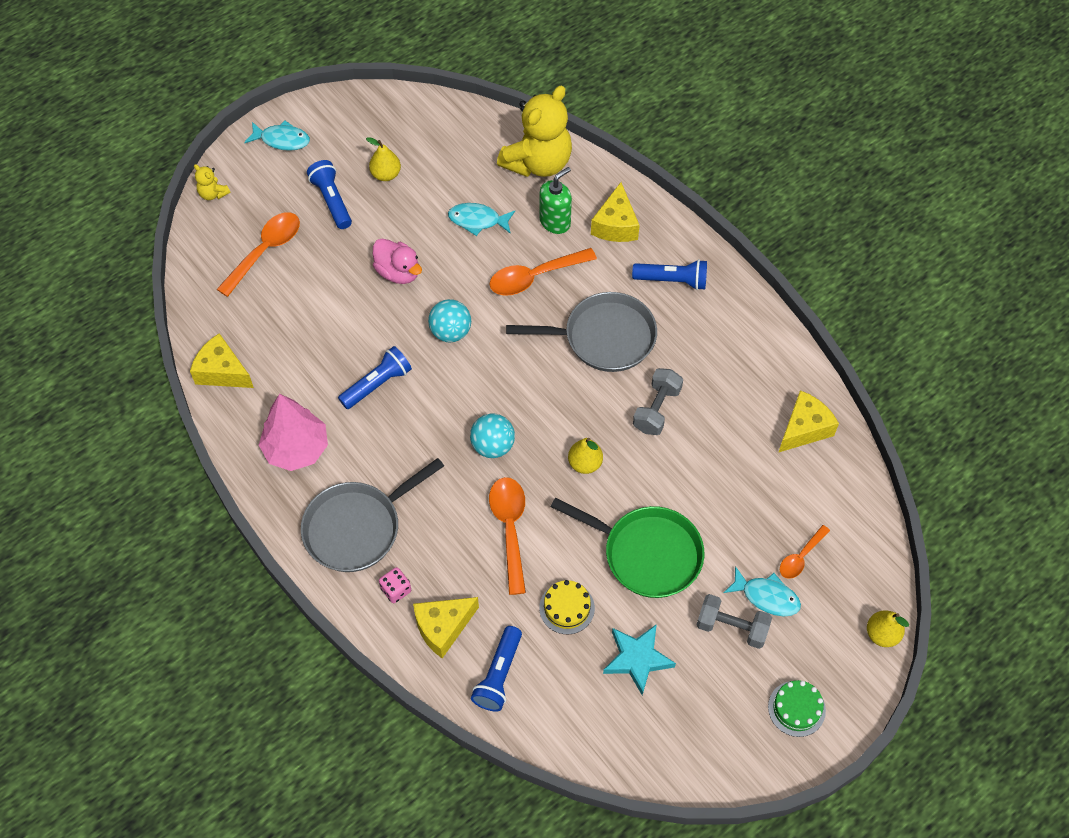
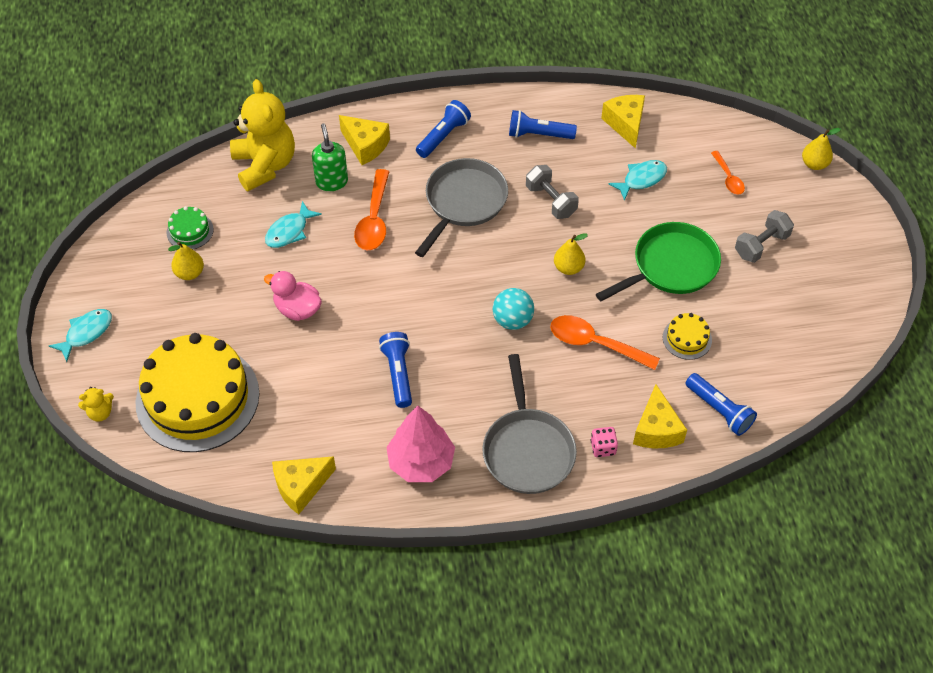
camera: 60 degrees left, 5 degrees down
orange spoon [217,212,300,297] -> yellow cake [135,333,259,452]
blue flashlight [307,160,352,229] -> blue flashlight moved to [509,110,577,139]
pink duck [373,238,422,284] -> pink duck turned 135 degrees counterclockwise [264,271,322,321]
turquoise ball [428,299,471,342] -> none
turquoise star [603,624,676,695] -> none
turquoise fish [724,566,801,617] -> turquoise fish moved to [608,160,667,201]
green cake [768,680,826,737] -> green cake moved to [167,206,213,249]

